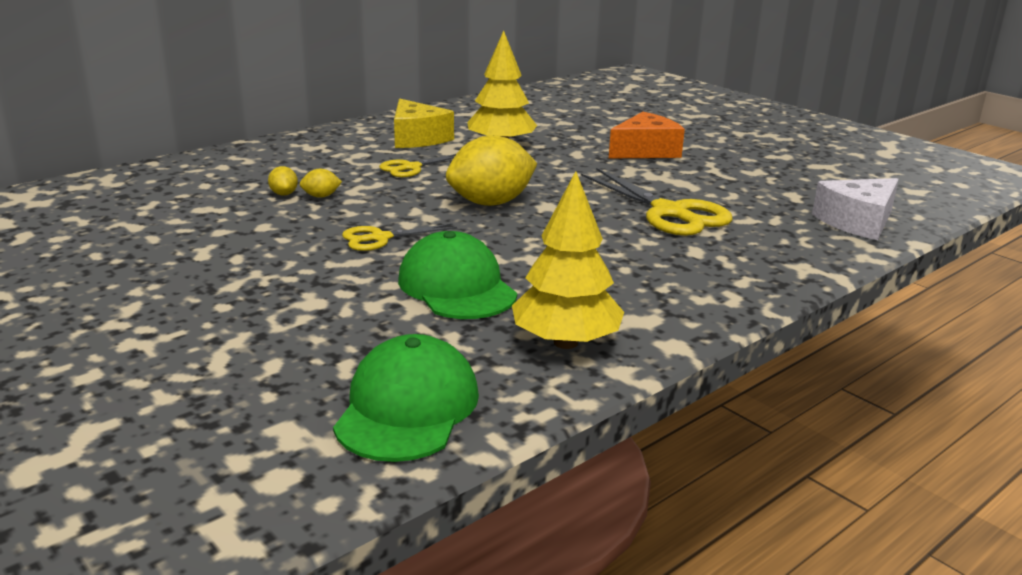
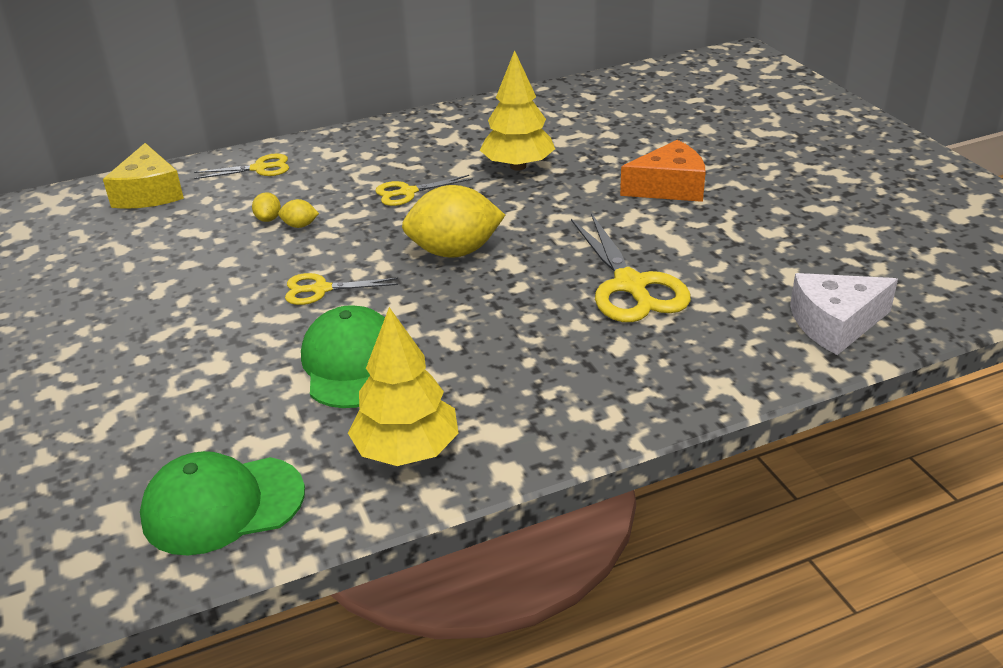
camera: 20 degrees right, 10 degrees up
green cap [333,334,479,462] -> green cap turned 135 degrees counterclockwise [140,451,305,555]
yellow cheese [394,99,454,148] -> yellow cheese moved to [103,143,184,209]
none -> yellow scissors [194,153,289,179]

